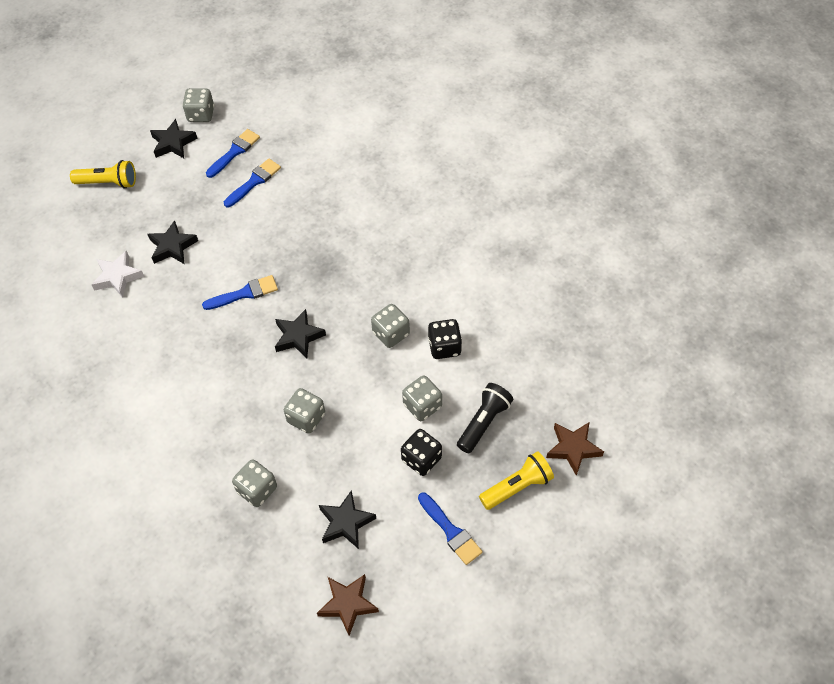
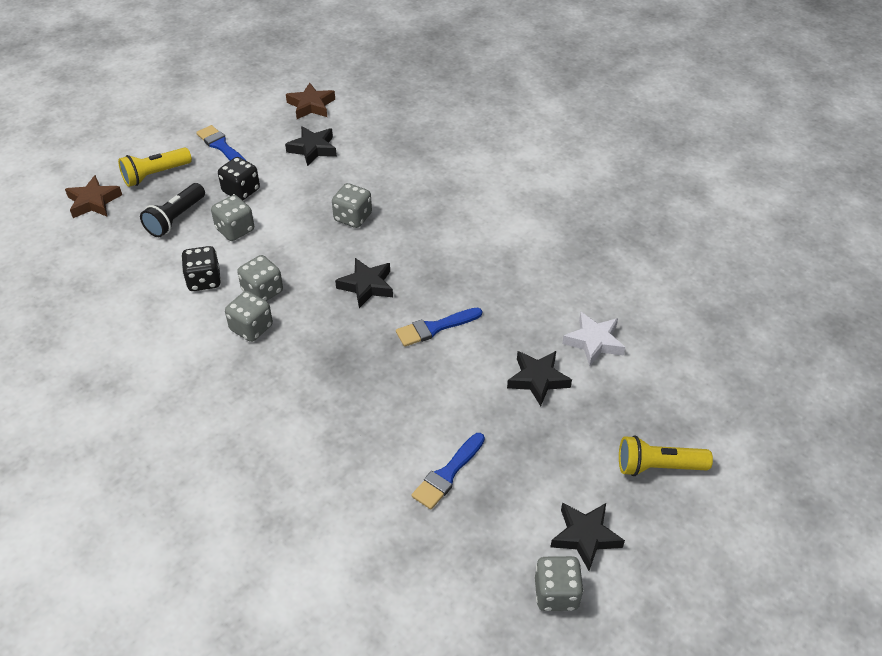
camera: 175 degrees right, 10 degrees down
blue brush [206,129,260,178] -> none
grey dice [232,459,277,507] -> grey dice moved to [225,291,273,342]

